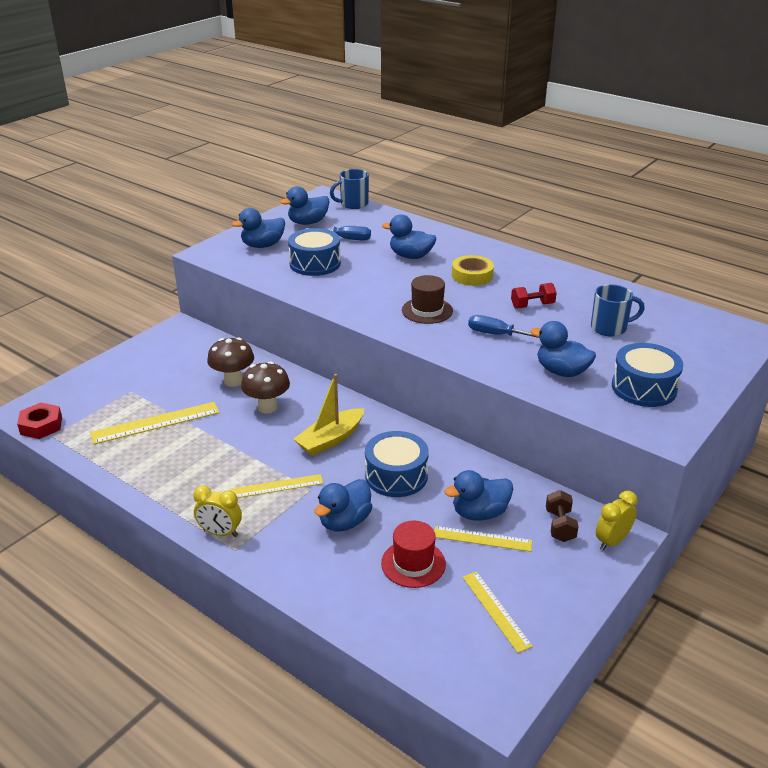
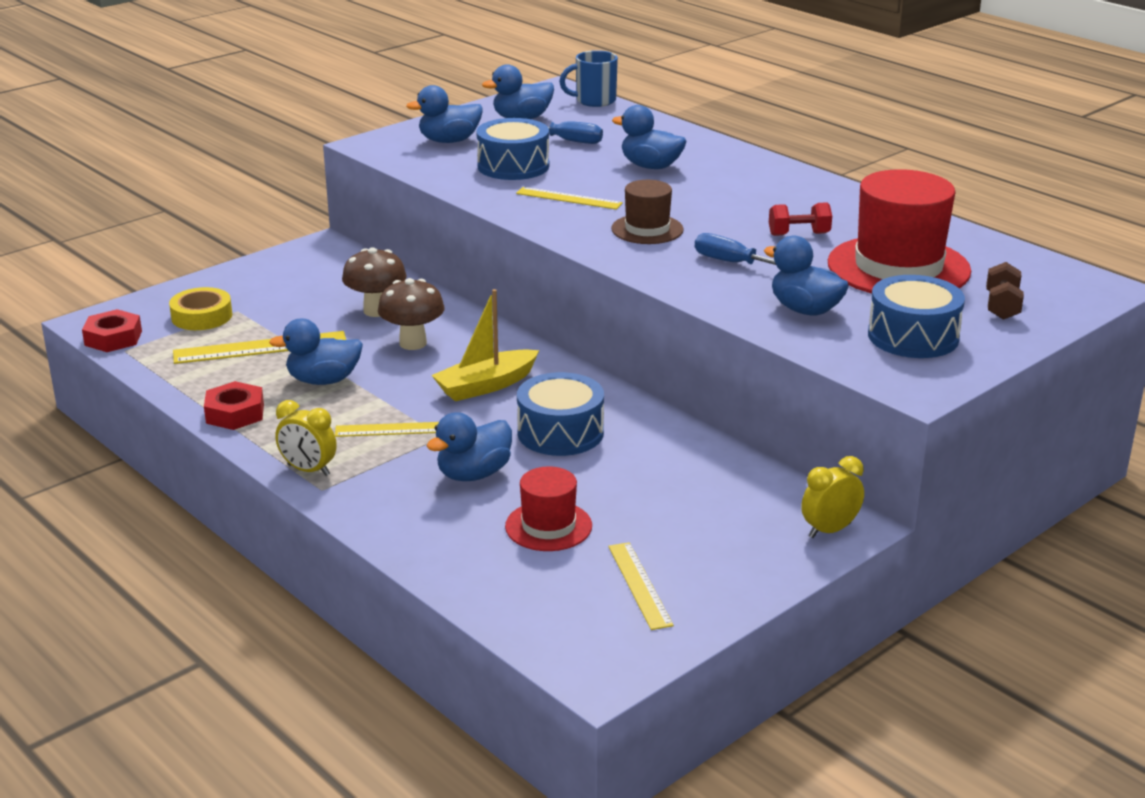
camera: 10 degrees right, 5 degrees down
yellow ruler [434,526,532,552] -> yellow ruler moved to [516,187,623,210]
blue duck [444,470,513,521] -> blue duck moved to [269,319,363,385]
yellow tape [452,255,494,286] -> yellow tape moved to [169,287,232,330]
brown dumbbell [546,490,579,542] -> brown dumbbell moved to [986,262,1024,320]
blue mug [591,284,645,337] -> red hat [828,169,971,293]
none -> red nut [204,381,264,430]

